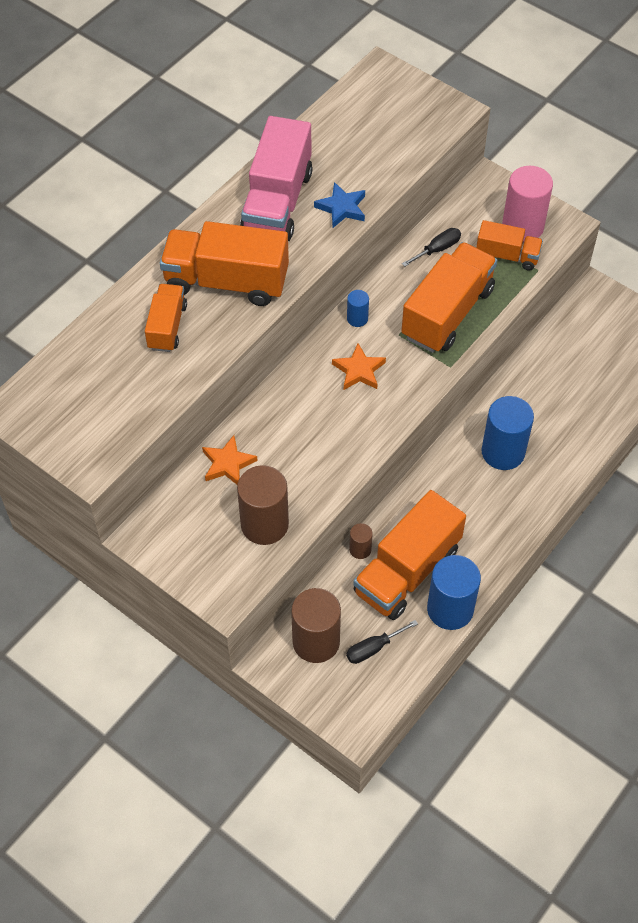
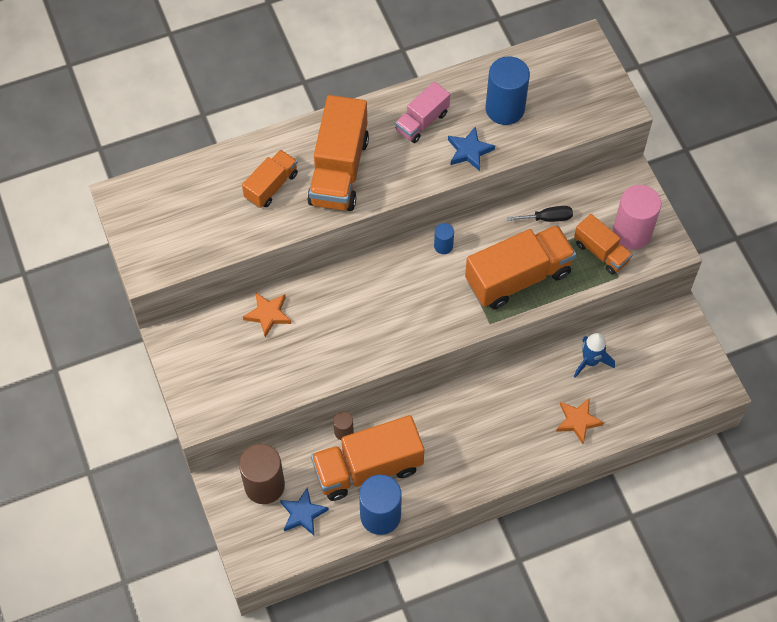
camera: 30 degrees right, 5 degrees up
orange truck [160,221,289,306] -> orange truck turned 120 degrees counterclockwise [307,95,369,211]
brown cylinder [237,465,289,545] -> none
pink truck [240,116,313,241] -> pink truck [395,82,450,143], size x0.56
orange star [332,343,386,390] -> orange star moved to [556,398,604,444]
black screwdriver [346,620,418,664] -> blue star [280,488,329,535]
blue cylinder [482,396,534,470] -> blue cylinder moved to [486,56,530,125]
none -> blue rocket [574,333,615,378]

